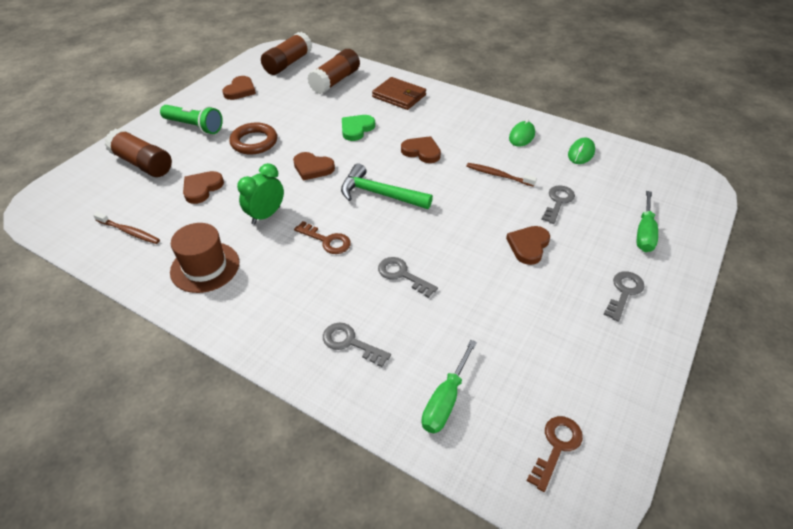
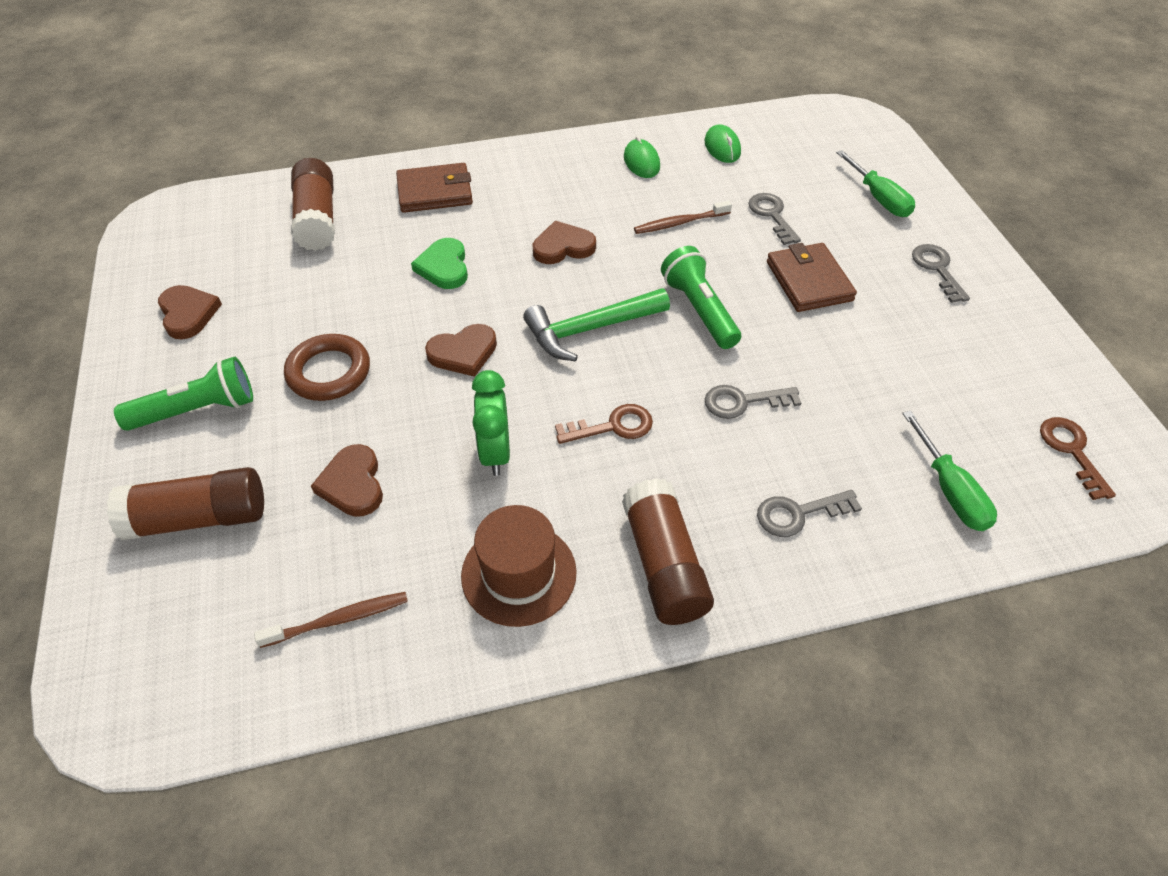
camera: 45 degrees left, 5 degrees up
brown glue stick [261,32,312,75] -> brown glue stick moved to [622,478,714,625]
brown heart [506,226,550,265] -> brown wallet [767,243,857,312]
none -> green flashlight [661,246,741,349]

